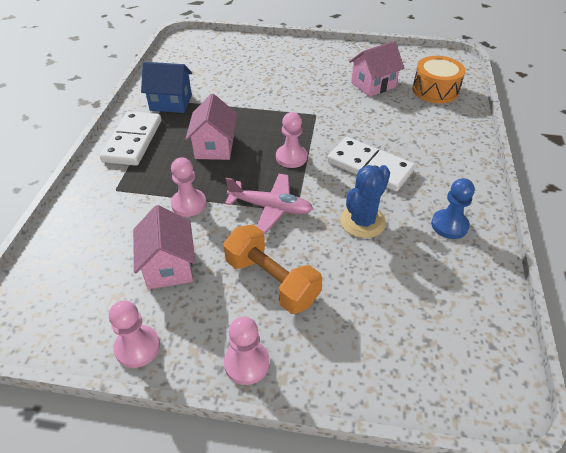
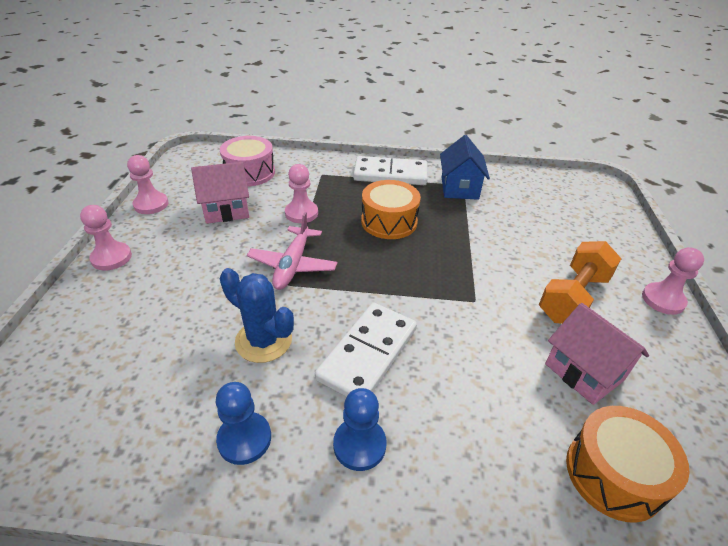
camera: 85 degrees right, 5 degrees down
pink house [185,94,237,160] -> orange drum [361,180,421,239]
orange dumbbell [223,224,322,314] -> orange dumbbell moved to [539,241,622,324]
pink pawn [276,112,307,168] -> pink pawn moved to [642,247,704,315]
none -> pink drum [220,136,275,186]
none -> blue pawn [333,388,387,471]

